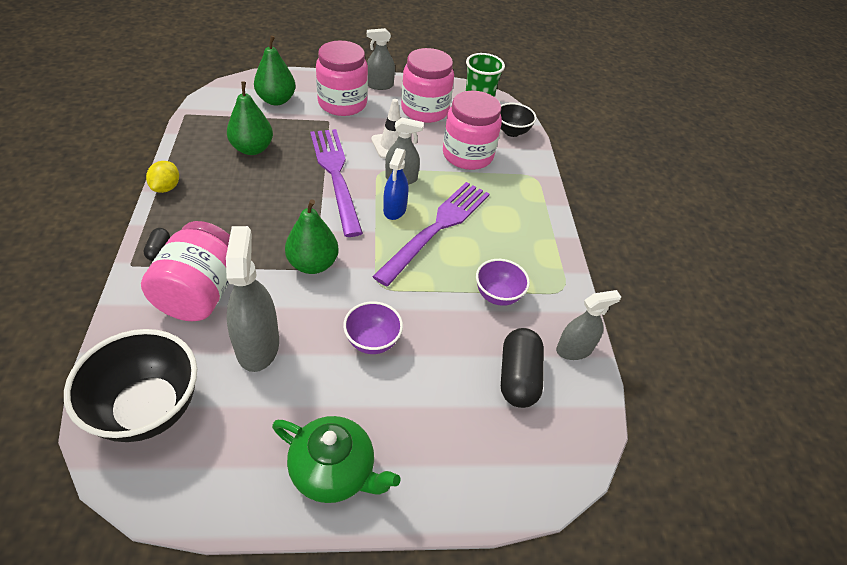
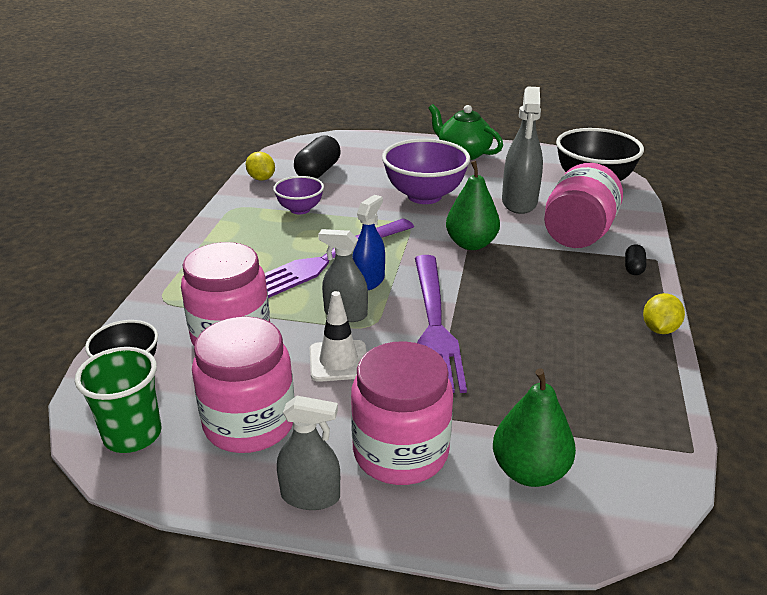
camera: 160 degrees left, 15 degrees down
green pear [227,81,273,155] -> none
purple bowl [343,301,403,354] -> purple bowl [382,139,470,204], size x1.78
grey spray bottle [556,290,621,360] -> yellow lemon [246,152,275,181]

